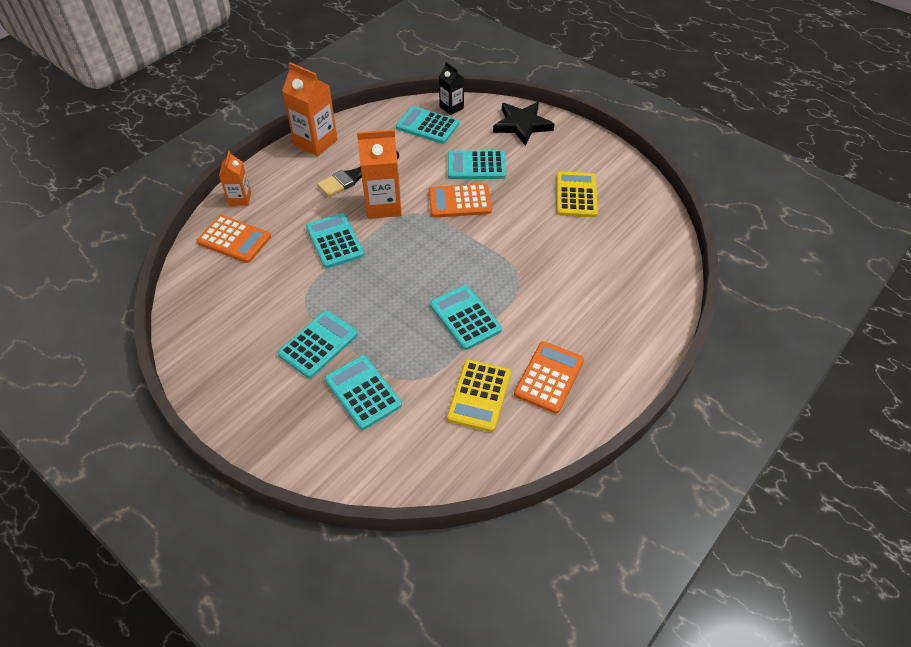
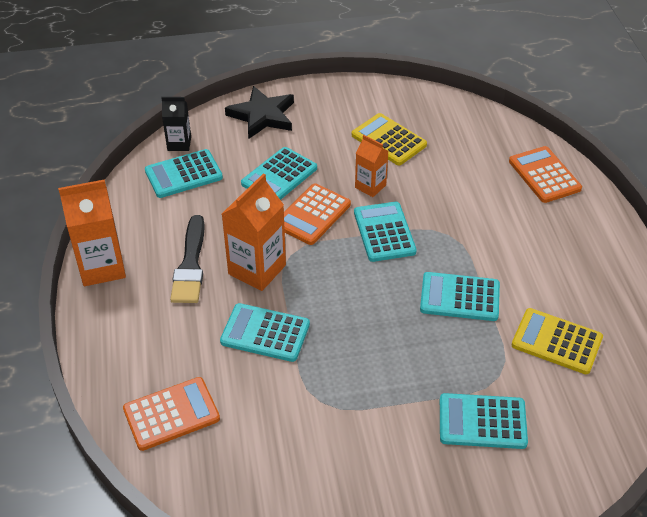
camera: 50 degrees left, 5 degrees down
orange carton [219,151,251,206] -> orange carton moved to [355,135,388,197]
turquoise calculator [277,310,358,378] -> turquoise calculator moved to [354,202,417,262]
yellow calculator [447,359,511,432] -> yellow calculator turned 150 degrees clockwise [512,308,603,374]
orange calculator [514,341,584,414] -> orange calculator moved to [509,146,582,203]

